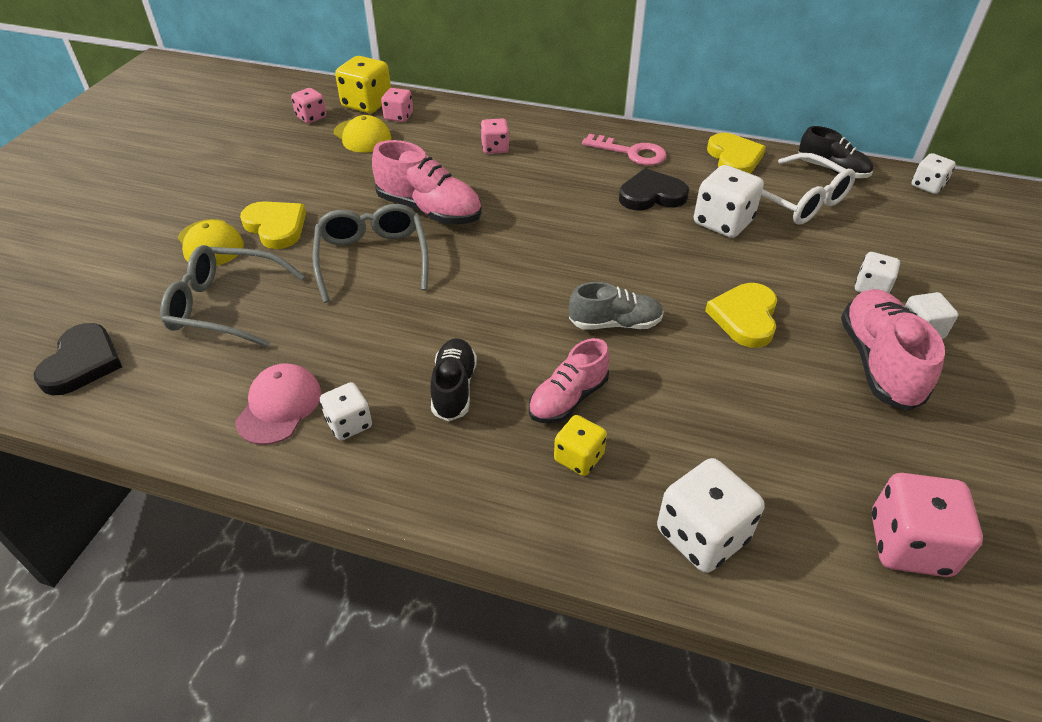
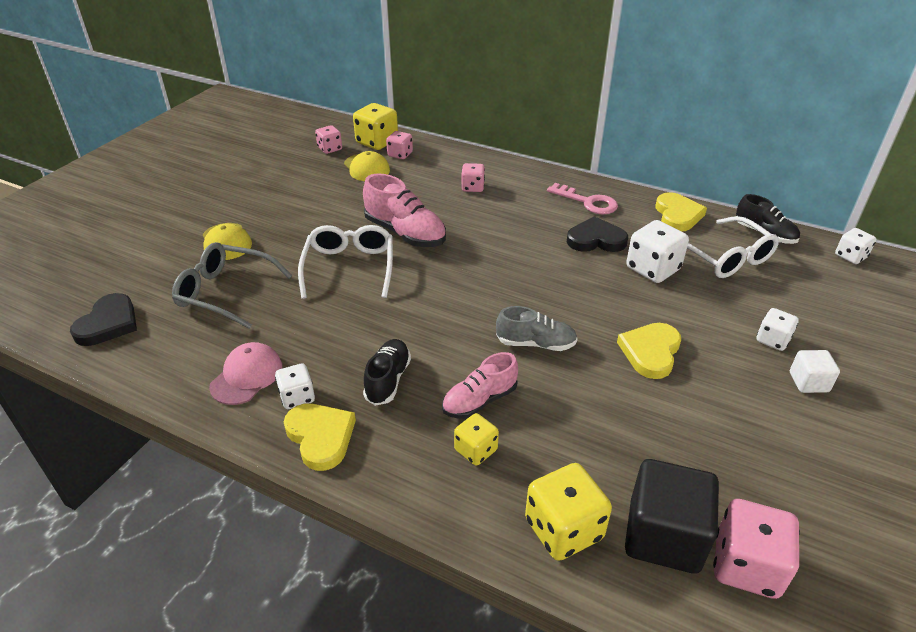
camera: 10 degrees right, 5 degrees down
yellow heart [240,201,306,249] -> yellow heart moved to [284,403,356,471]
grey glasses [312,204,429,303] -> white glasses [298,225,393,299]
white dice [657,458,765,573] -> yellow dice [525,463,612,561]
pink shoe [841,289,945,411] -> none
none -> black cube [625,459,719,574]

